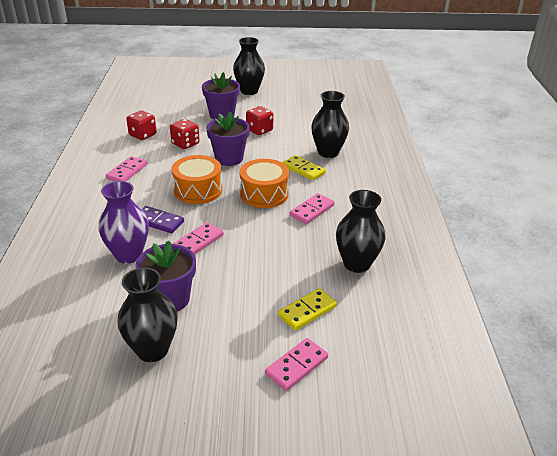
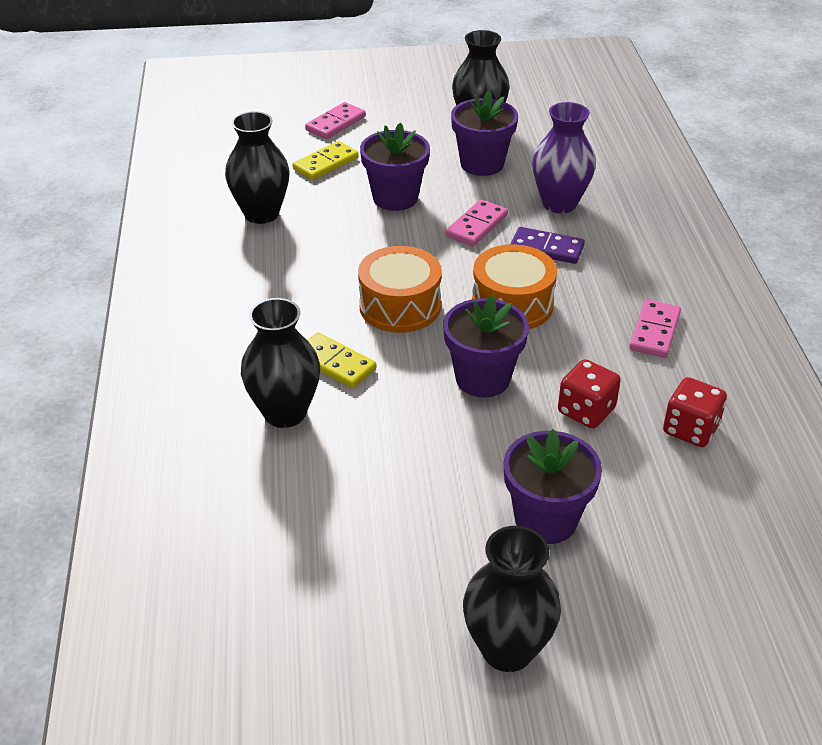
camera: 175 degrees right, 5 degrees up
red dice [246,106,273,135] -> none
pink domino [290,193,334,224] -> none
none -> purple flower pot [360,123,430,211]

